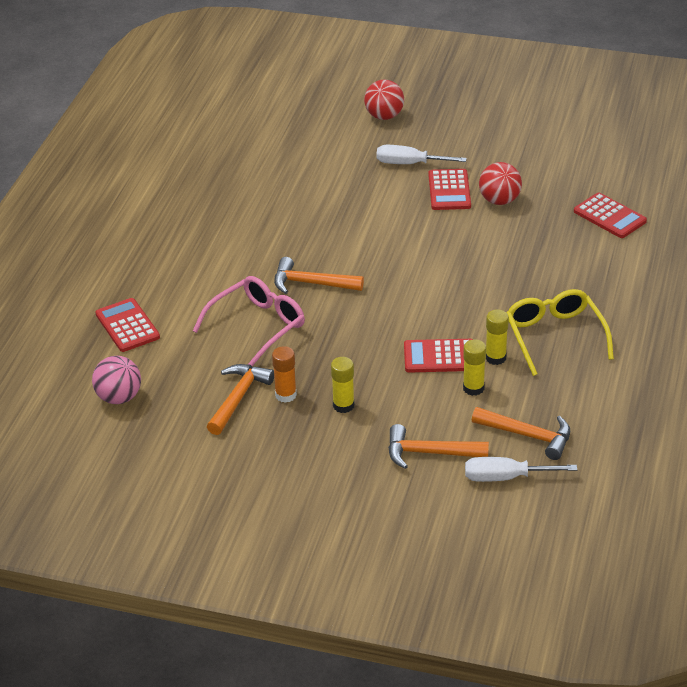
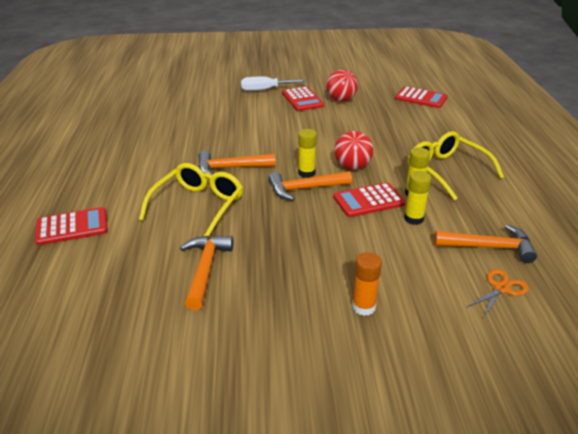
camera: 20 degrees left, 5 degrees down
pink ball [92,356,141,404] -> none
red calculator [95,298,160,352] -> red calculator turned 120 degrees clockwise [35,207,108,245]
pink glasses [193,276,305,366] -> yellow glasses [139,163,243,236]
orange glue stick [272,346,297,403] -> orange glue stick moved to [352,252,382,316]
yellow glue stick [331,357,354,413] -> yellow glue stick moved to [298,129,317,178]
red ball [364,79,404,120] -> red ball moved to [334,131,373,170]
orange hammer [388,424,489,469] -> orange hammer moved to [268,171,352,201]
white screwdriver [465,457,577,482] -> orange scissors [467,269,529,317]

